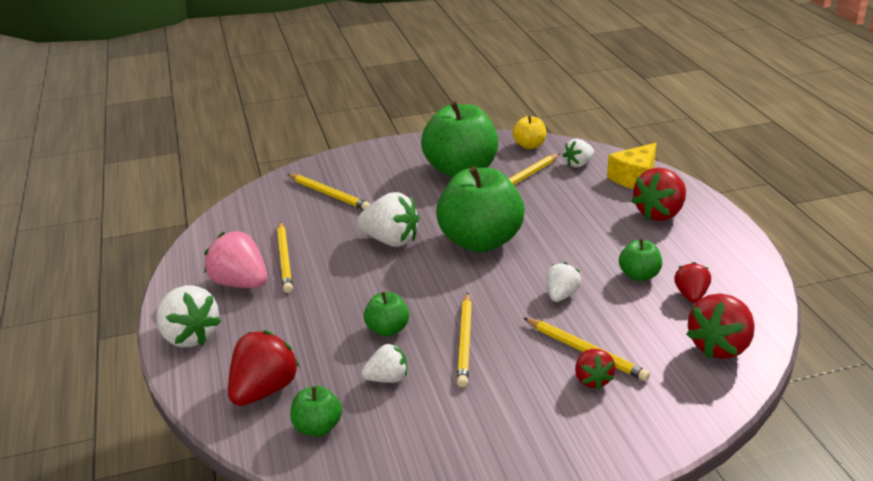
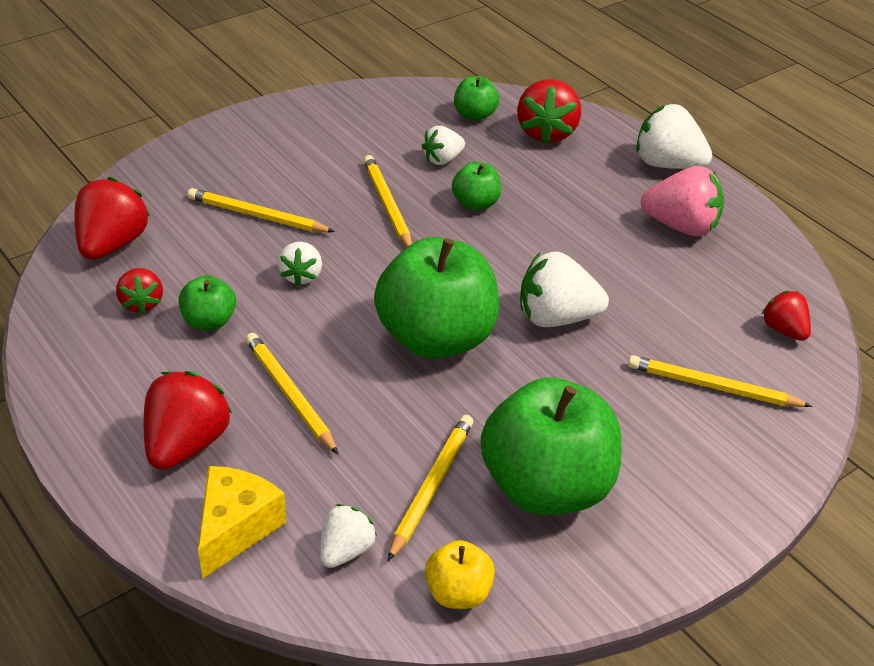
camera: 155 degrees right, 10 degrees up
yellow pencil [277,221,293,293] -> yellow pencil moved to [245,333,338,454]
red strawberry [575,349,616,390] -> red strawberry moved to [761,291,811,341]

